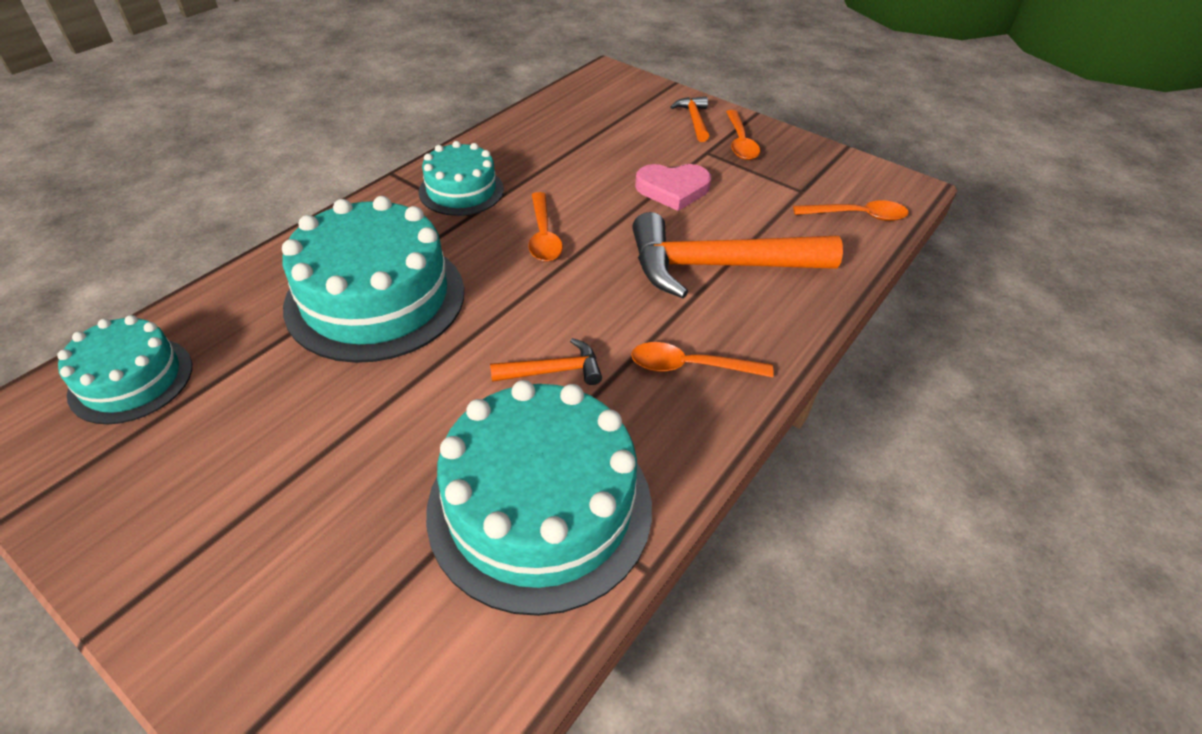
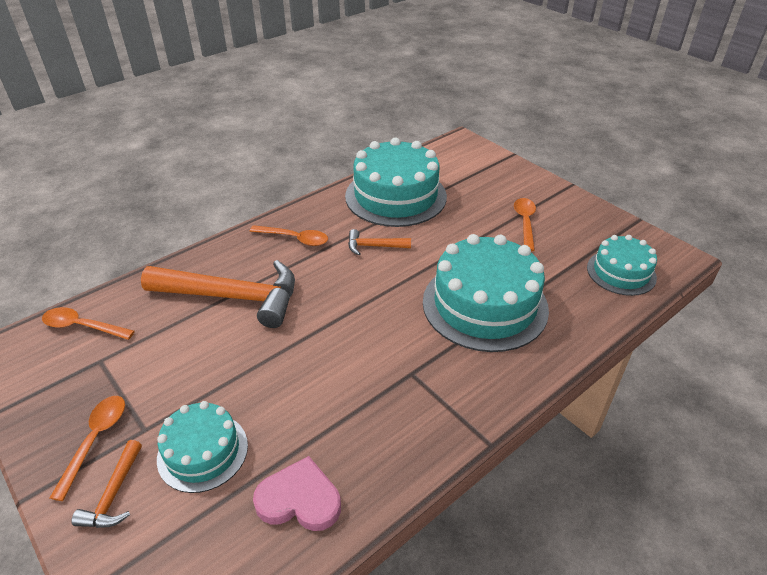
camera: 165 degrees left, 5 degrees down
turquoise cake [419,141,504,216] -> turquoise cake moved to [157,401,248,493]
orange spoon [528,192,563,262] -> orange spoon moved to [514,198,536,251]
pink heart [635,164,711,211] -> pink heart moved to [253,456,341,531]

